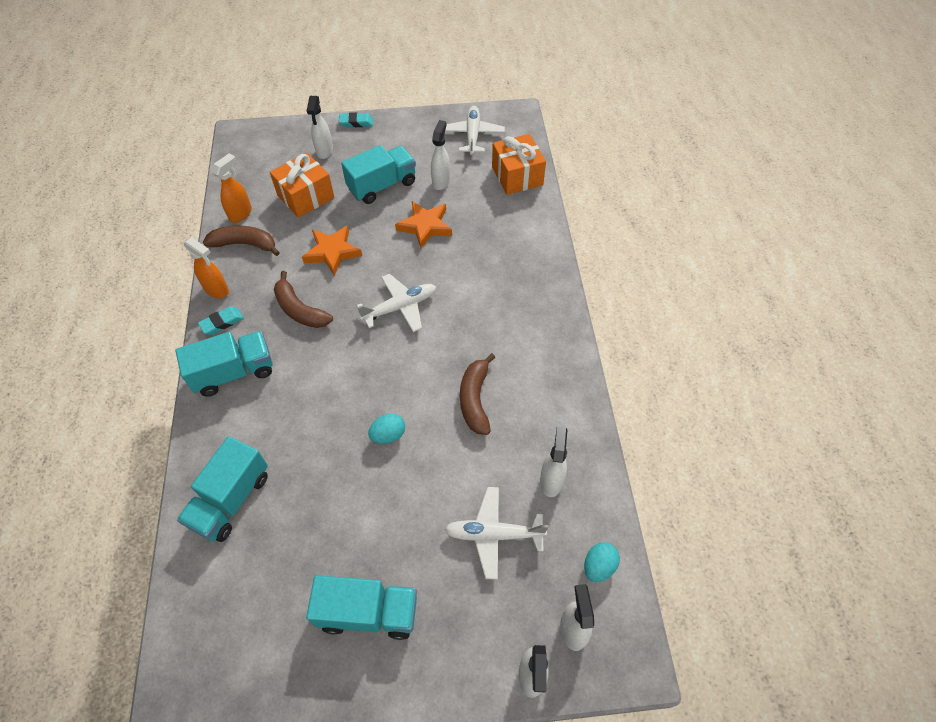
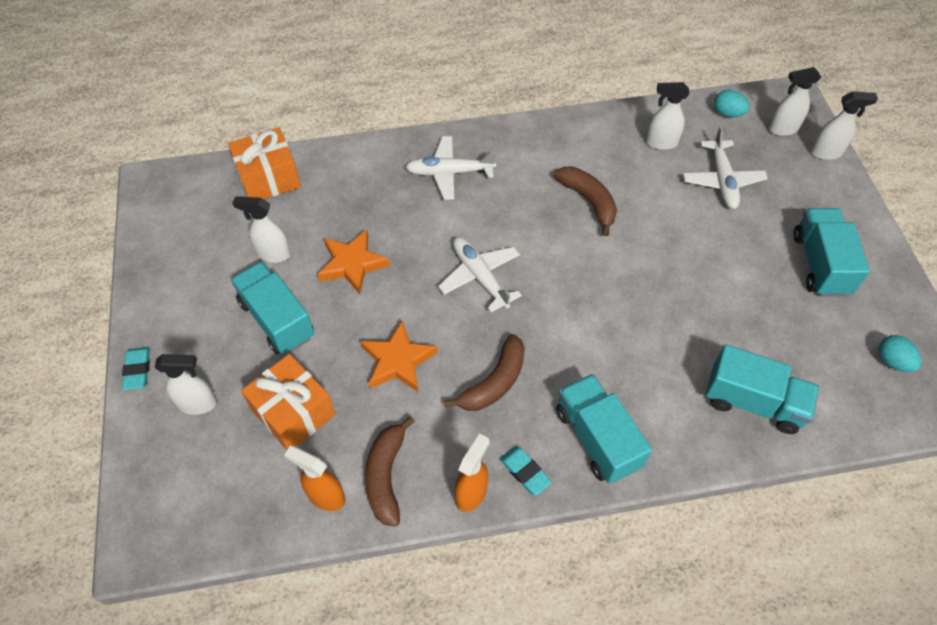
camera: 95 degrees left, 0 degrees up
turquoise egg [368,413,405,444] -> turquoise egg moved to [878,335,922,372]
white plane [445,106,505,155] -> white plane moved to [405,136,497,200]
brown banana [460,353,496,435] -> brown banana turned 120 degrees counterclockwise [554,167,617,236]

